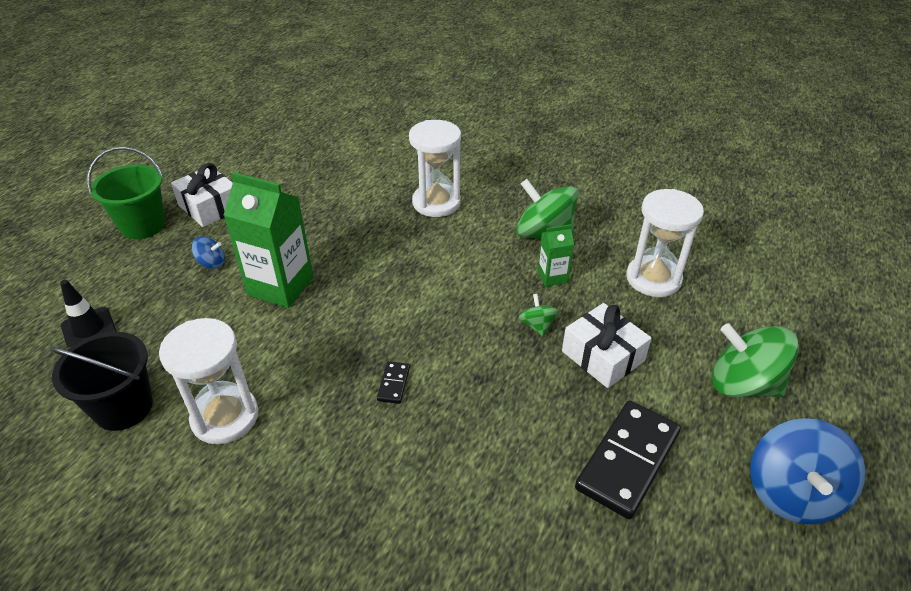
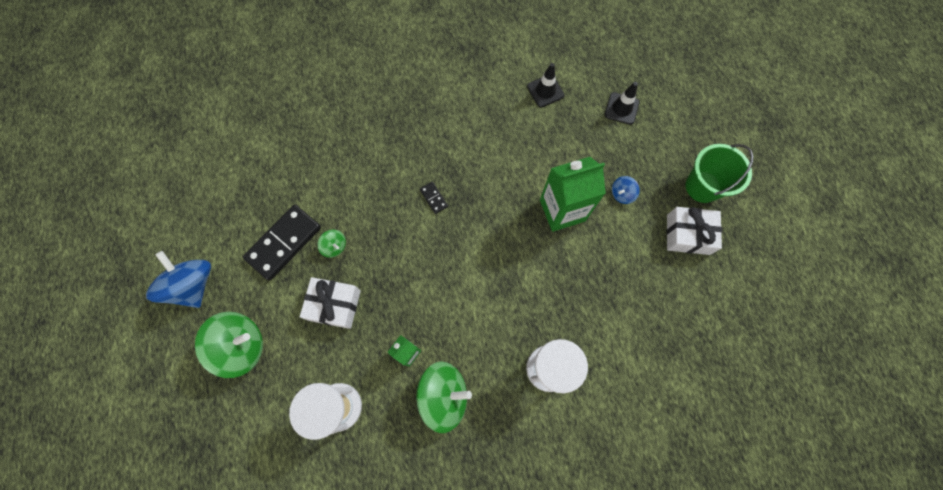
camera: 140 degrees right, 30 degrees up
black bucket [50,332,153,431] -> black traffic cone [527,63,565,108]
white hourglass [159,318,258,444] -> none
green spinning top [519,294,559,336] -> green spinning top moved to [318,229,346,258]
black domino [575,400,681,519] -> black domino turned 45 degrees clockwise [243,205,321,281]

